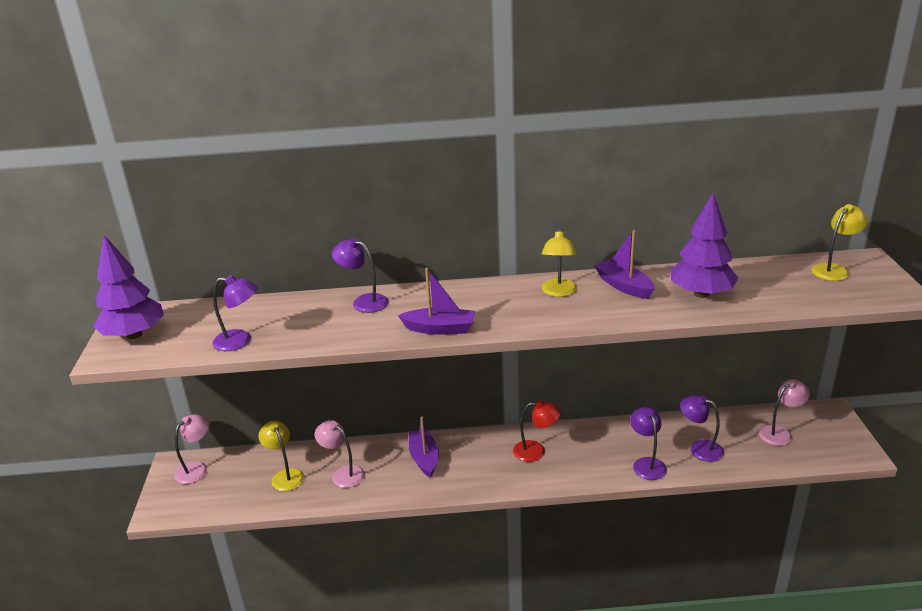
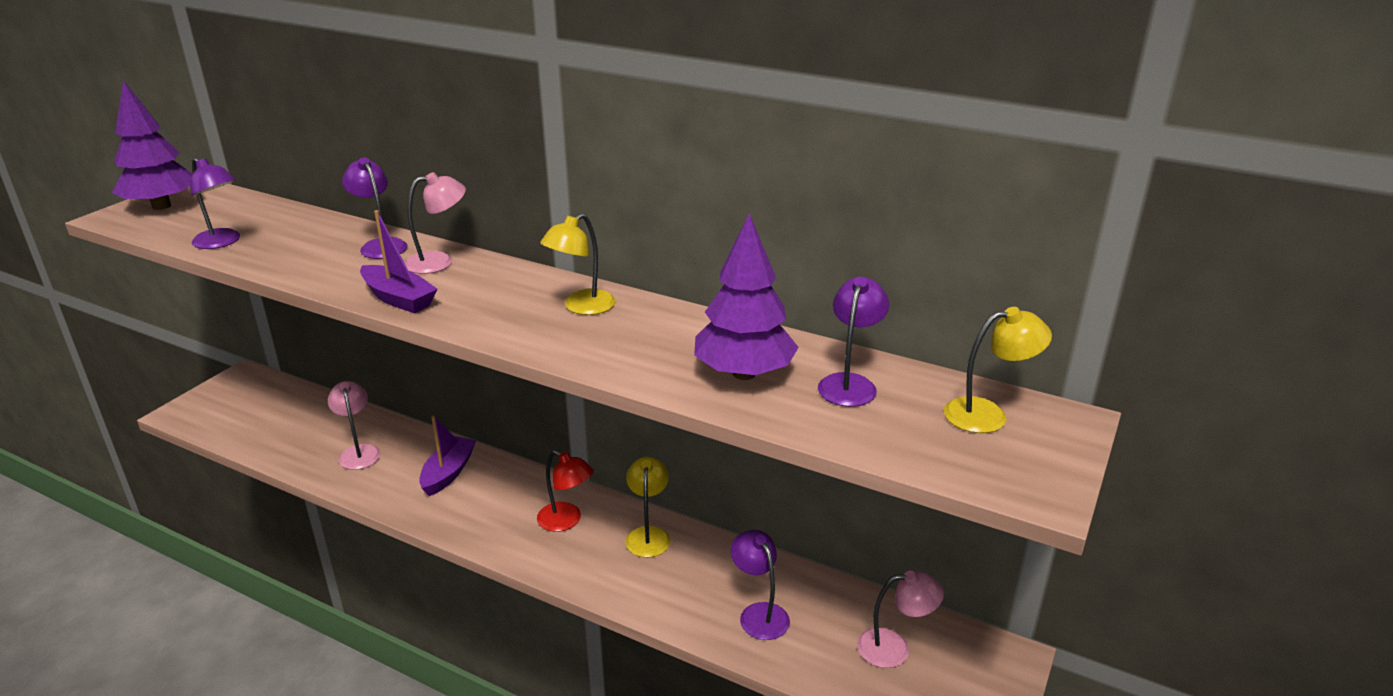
camera: 30 degrees right, 0 degrees up
pink lamp [175,414,210,484] -> pink lamp moved to [405,172,466,274]
yellow lamp [258,421,304,491] -> yellow lamp moved to [625,456,671,558]
purple boat [594,230,655,299] -> none
purple lamp [630,407,667,480] -> purple lamp moved to [818,277,889,407]

